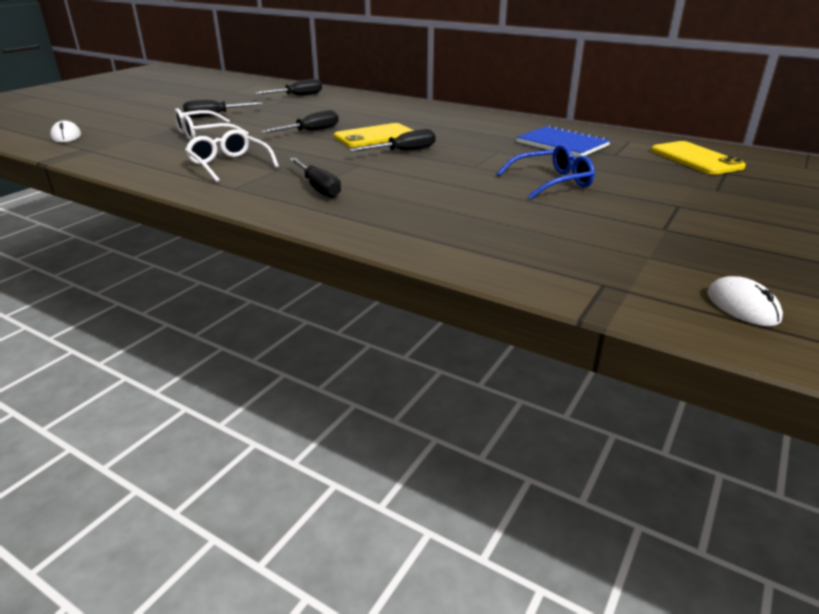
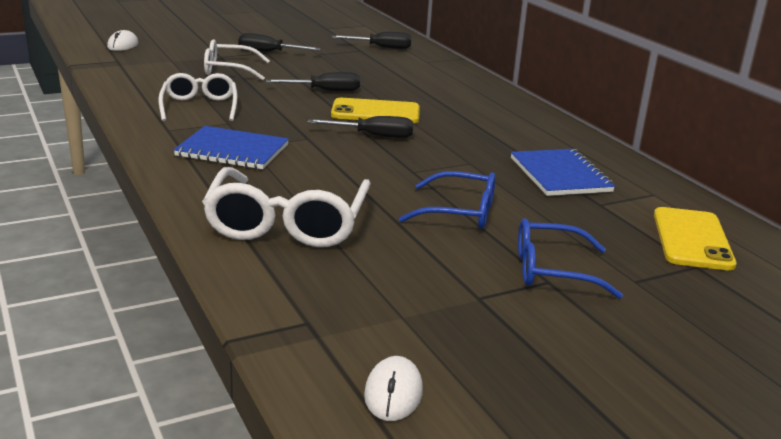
camera: 30 degrees right, 5 degrees down
black screwdriver [289,158,341,198] -> blue notebook [173,126,289,169]
none -> white glasses [202,167,371,247]
none -> blue glasses [518,218,623,299]

